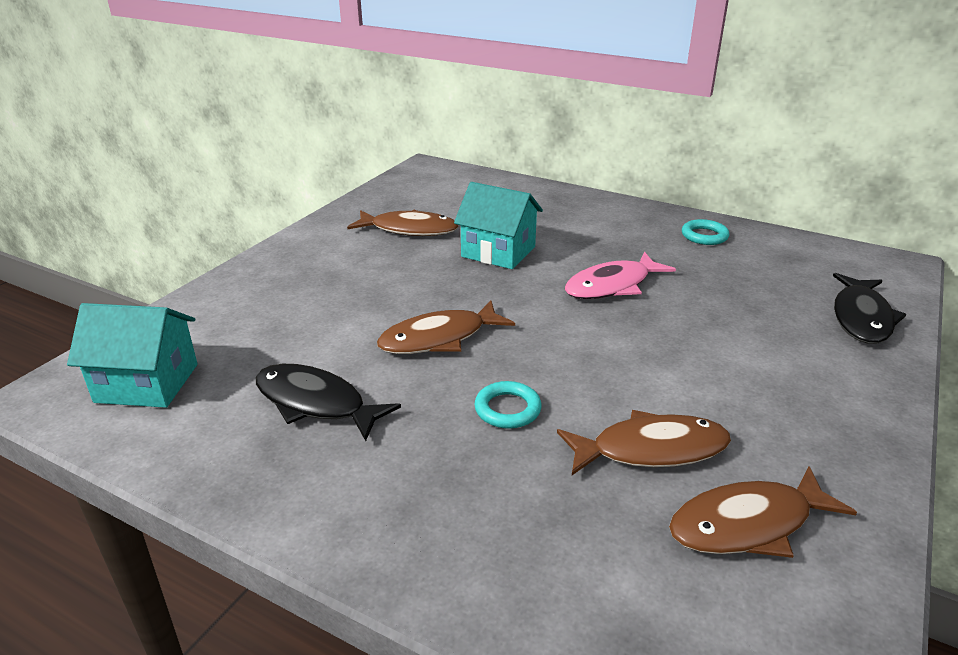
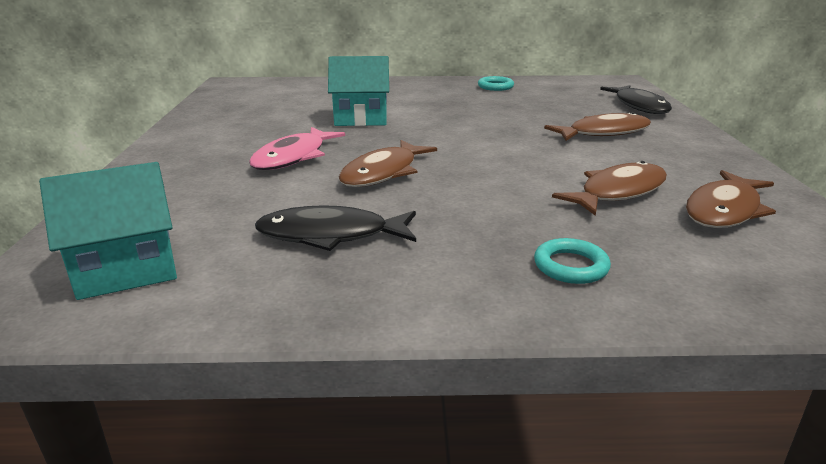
camera: 30 degrees left, 5 degrees down
brown fish [347,210,459,236] -> brown fish moved to [544,112,651,141]
turquoise ring [474,381,542,429] -> turquoise ring moved to [534,238,611,284]
pink fish [565,252,676,299] -> pink fish moved to [249,127,345,170]

